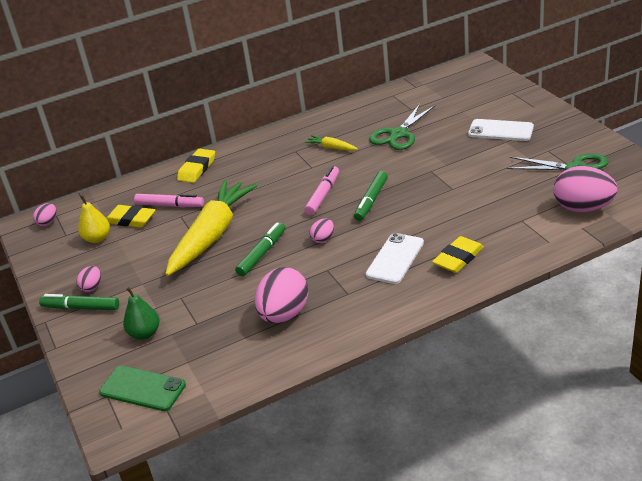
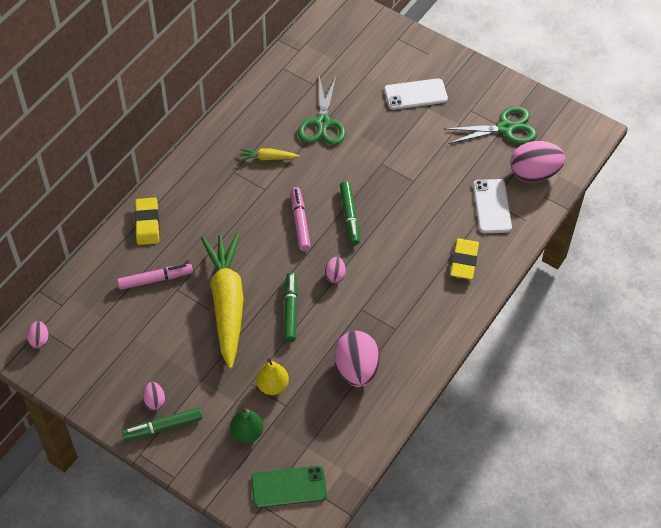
camera: 35 degrees left, 20 degrees up
yellow pear [78,195,110,243] -> yellow pear moved to [256,358,289,395]
yellow eraser [106,205,155,228] -> none
white phone [366,233,424,284] -> white phone moved to [473,179,512,233]

